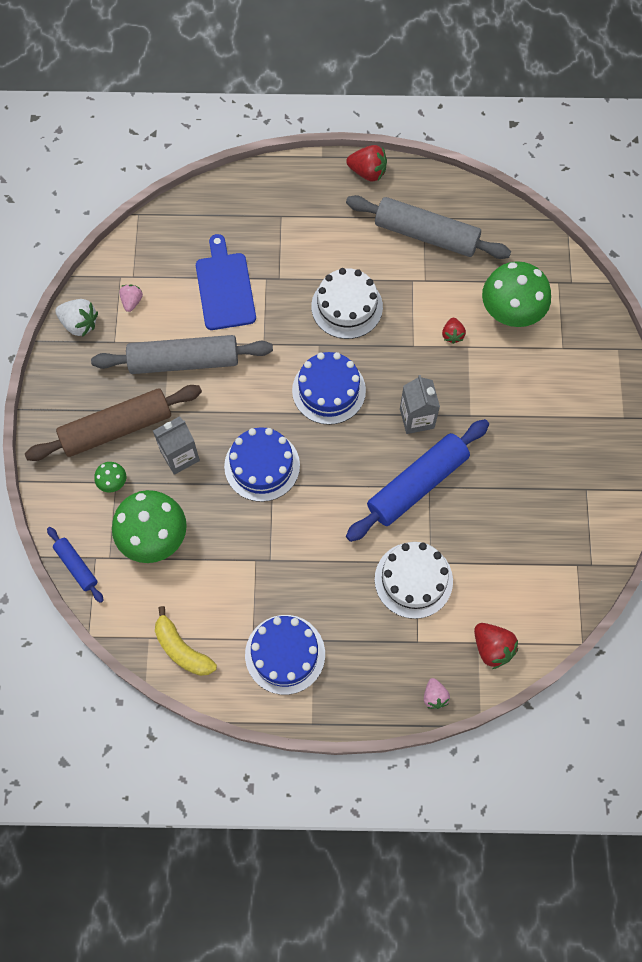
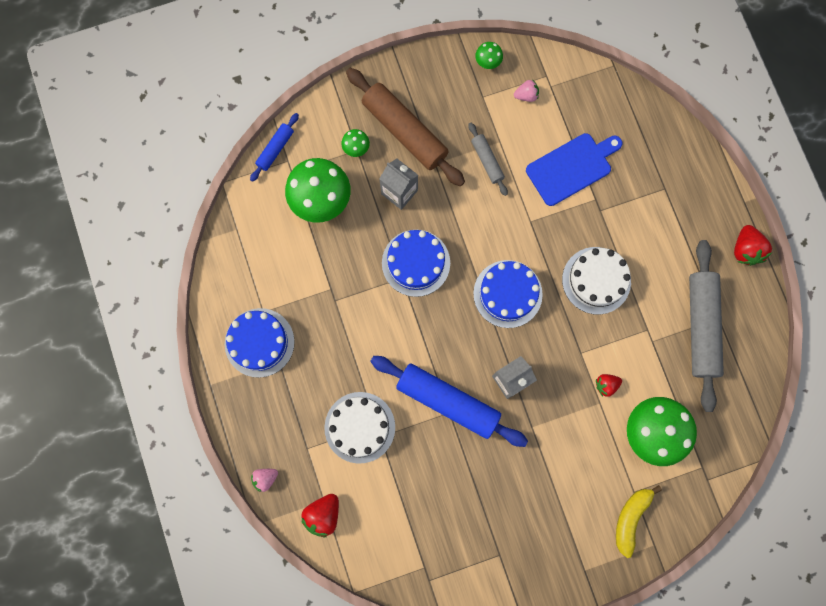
camera: 70 degrees right, 10 degrees up
white strawberry [55,299,98,337] -> green mushroom [475,42,503,69]
grey rolling pin [91,335,273,374] -> grey rolling pin [468,123,508,196], size x0.50
yellow banana [155,606,217,676] -> yellow banana moved to [616,485,662,558]

